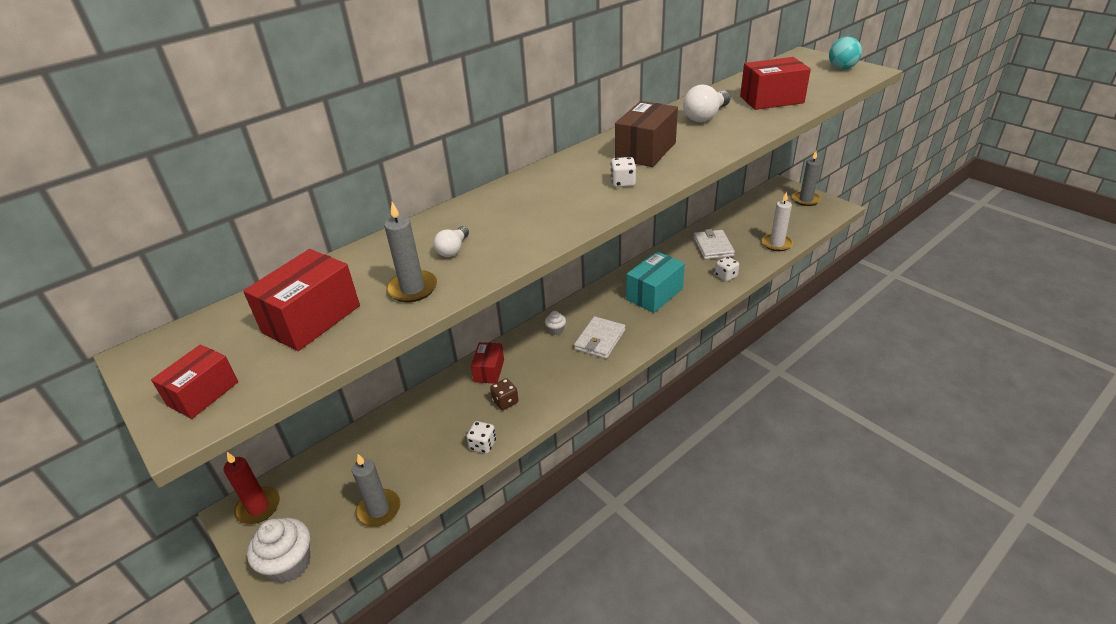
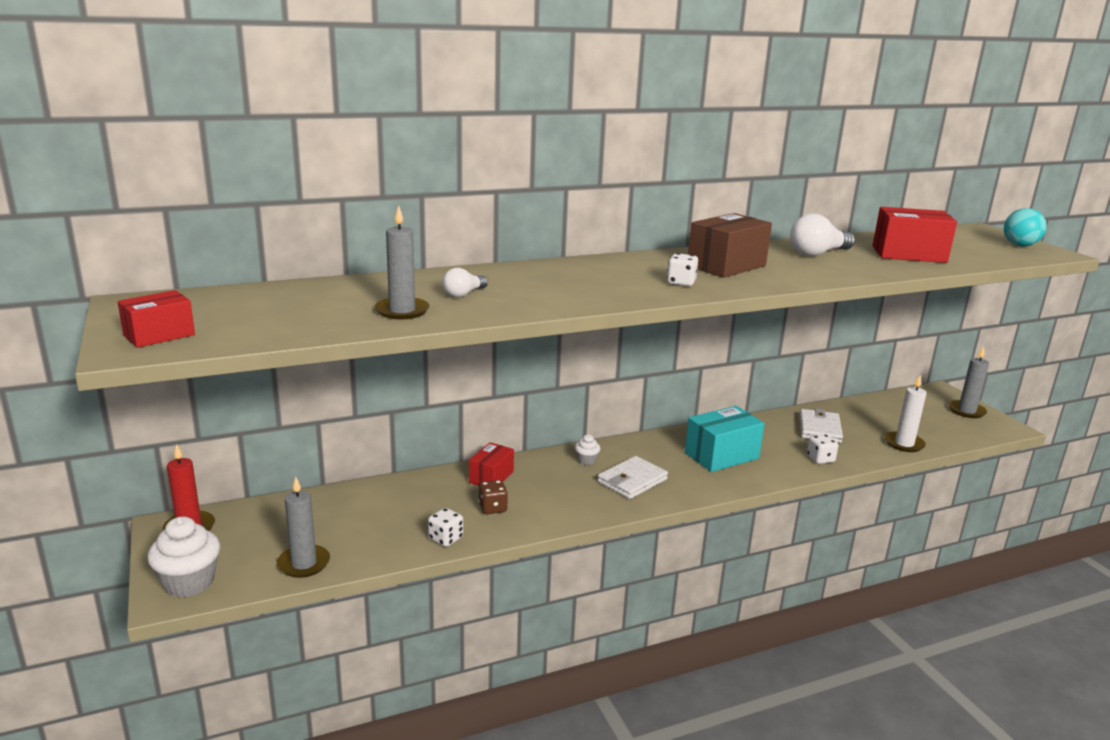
camera: 15 degrees right, 15 degrees down
red box [243,249,360,351] -> none

